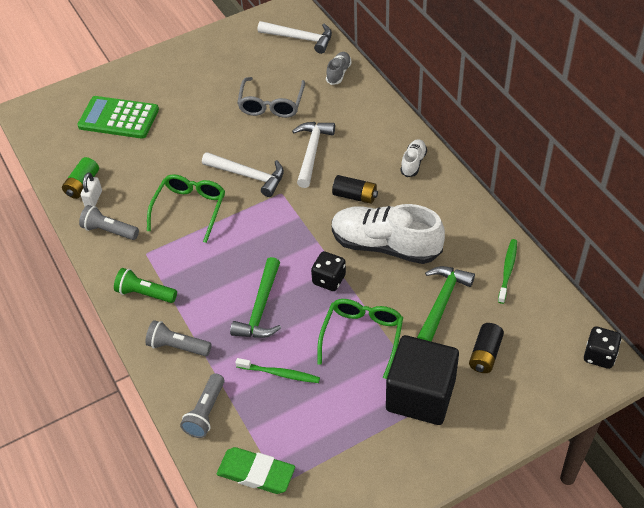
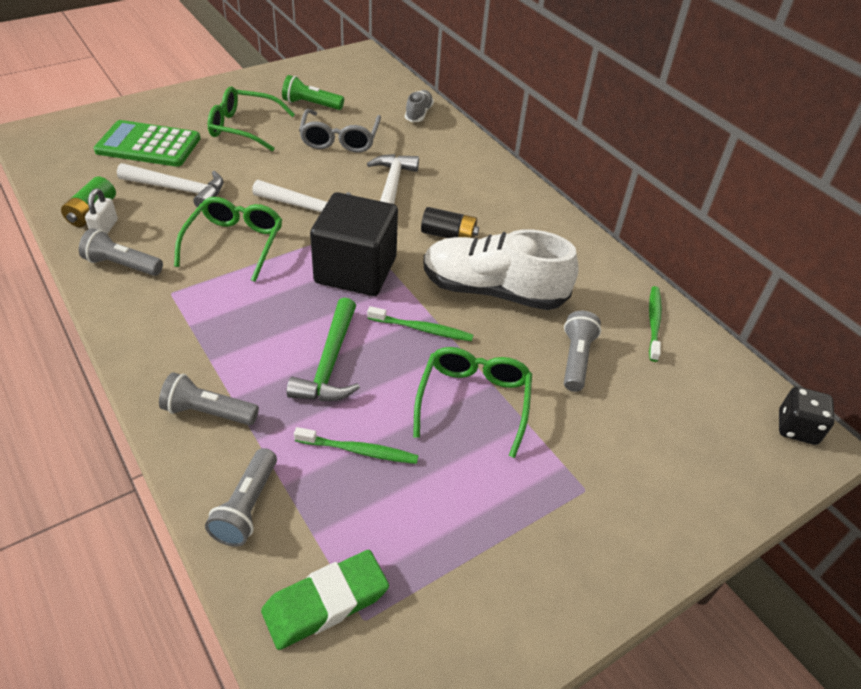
camera: 10 degrees left, 5 degrees down
green flashlight [114,268,177,303] -> green flashlight moved to [282,75,344,110]
green eraser [217,447,295,494] -> green eraser turned 45 degrees counterclockwise [261,550,389,650]
white hammer [258,21,332,54] -> white hammer moved to [117,163,224,208]
black dice [311,251,346,291] -> green toothbrush [367,306,473,341]
black cube [386,335,459,425] -> black cube moved to [310,192,398,296]
white shoe [400,139,427,177] -> none
green hammer [417,266,475,342] -> grey flashlight [564,311,601,392]
black battery [469,323,504,373] -> none
none -> green glasses [208,87,295,151]

